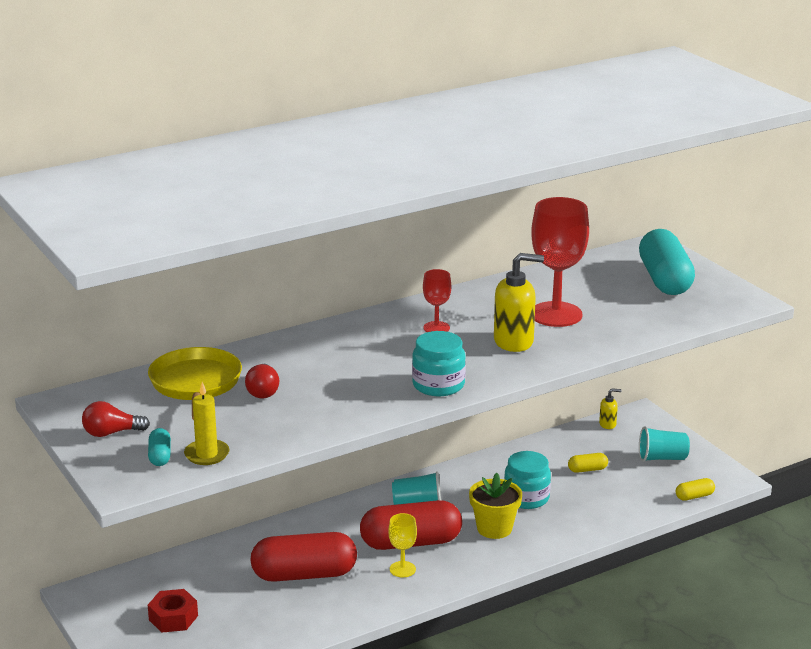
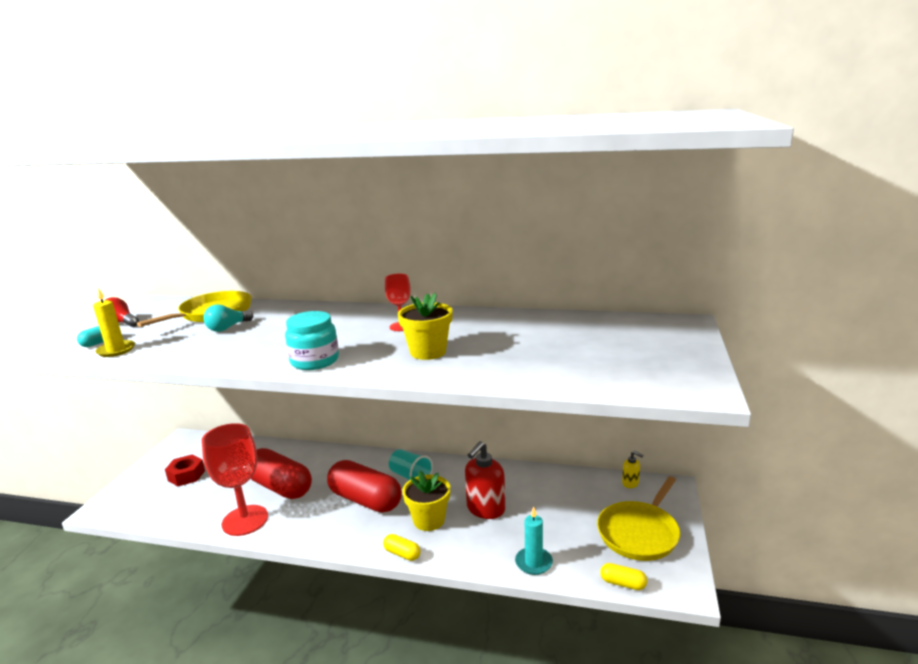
camera: 45 degrees right, 5 degrees down
red light bulb [245,364,279,399] -> turquoise light bulb [203,304,253,332]
yellow goblet [388,513,417,577] -> none
yellow soap dispenser [494,253,544,352] -> yellow flower pot [398,293,453,360]
turquoise jar [504,451,551,509] -> red soap dispenser [465,441,505,519]
red goblet [531,197,589,327] -> red goblet moved to [202,423,268,536]
yellow capsule [568,453,608,473] -> yellow capsule moved to [383,534,421,561]
turquoise capsule [639,229,695,295] -> none
turquoise cup [639,426,690,462] -> yellow pan [597,476,680,561]
none -> turquoise candle [515,506,553,575]

